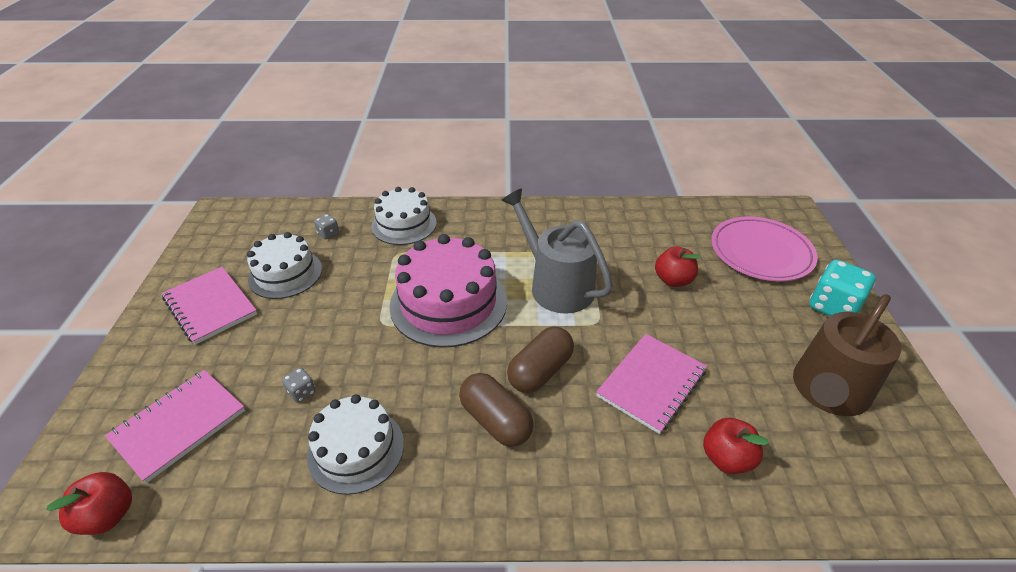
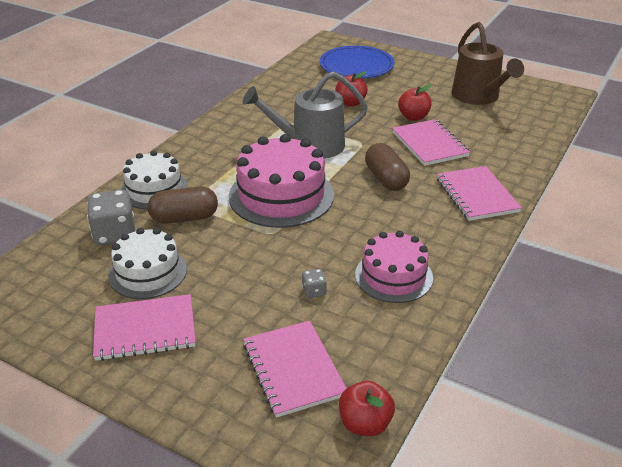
camera: 60 degrees left, 5 degrees down
white cake [307,394,404,495] -> pink cake [355,231,433,303]
grey dice [314,214,339,239] -> grey dice [87,190,135,245], size x2.10
brown capsule [459,373,534,447] -> brown capsule moved to [148,186,218,224]
red apple [703,418,769,474] -> red apple moved to [398,84,432,121]
pink plate [711,217,818,281] -> blue plate [320,46,395,79]
turquoise dice [810,260,876,316] -> none
none -> pink notebook [437,166,522,221]

